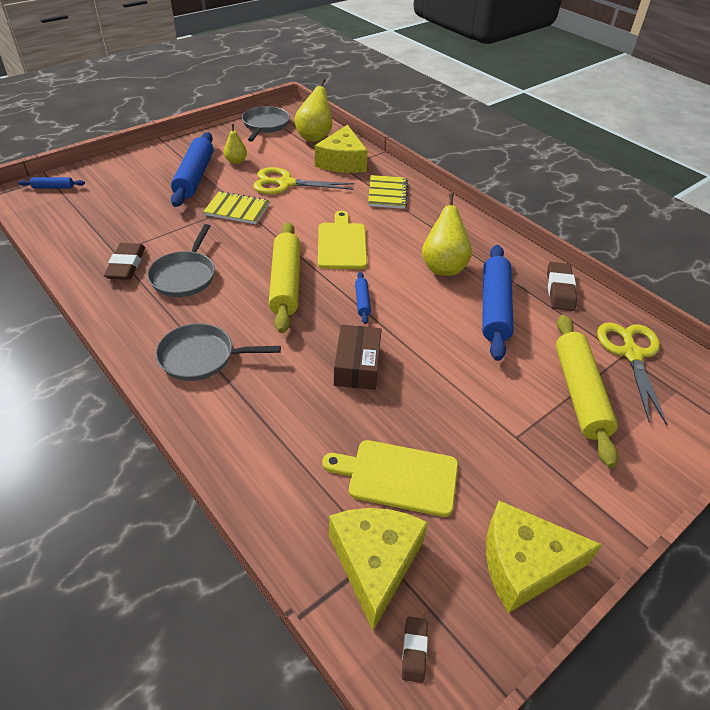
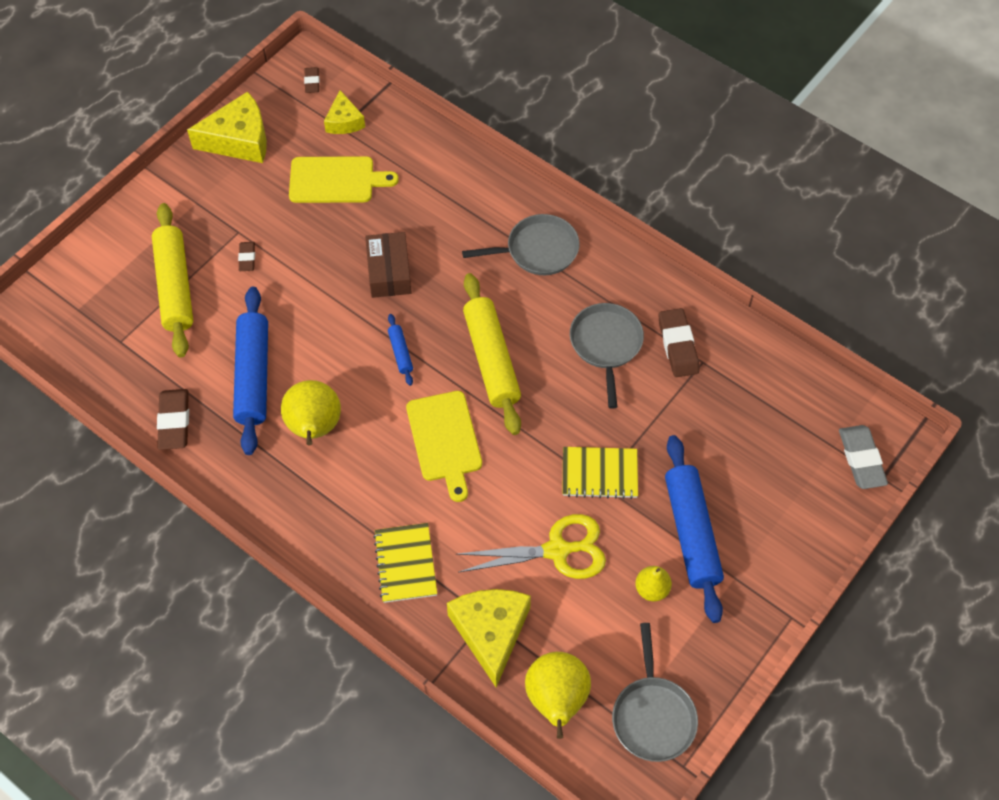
camera: 170 degrees right, 15 degrees up
blue rolling pin [18,177,85,188] -> grey eraser [839,425,888,489]
yellow cheese [329,508,428,631] -> yellow cheese [324,90,365,134], size x0.58
yellow scissors [597,322,667,425] -> none
none -> brown eraser [238,242,255,271]

